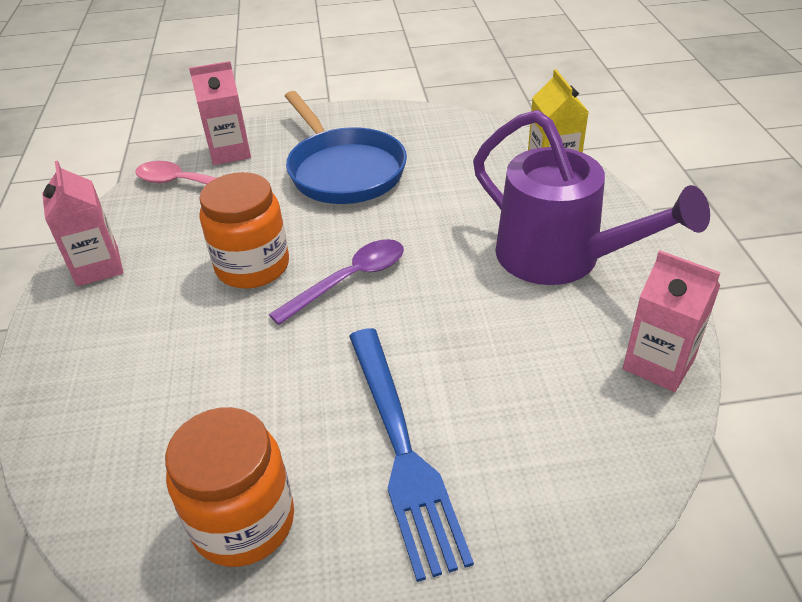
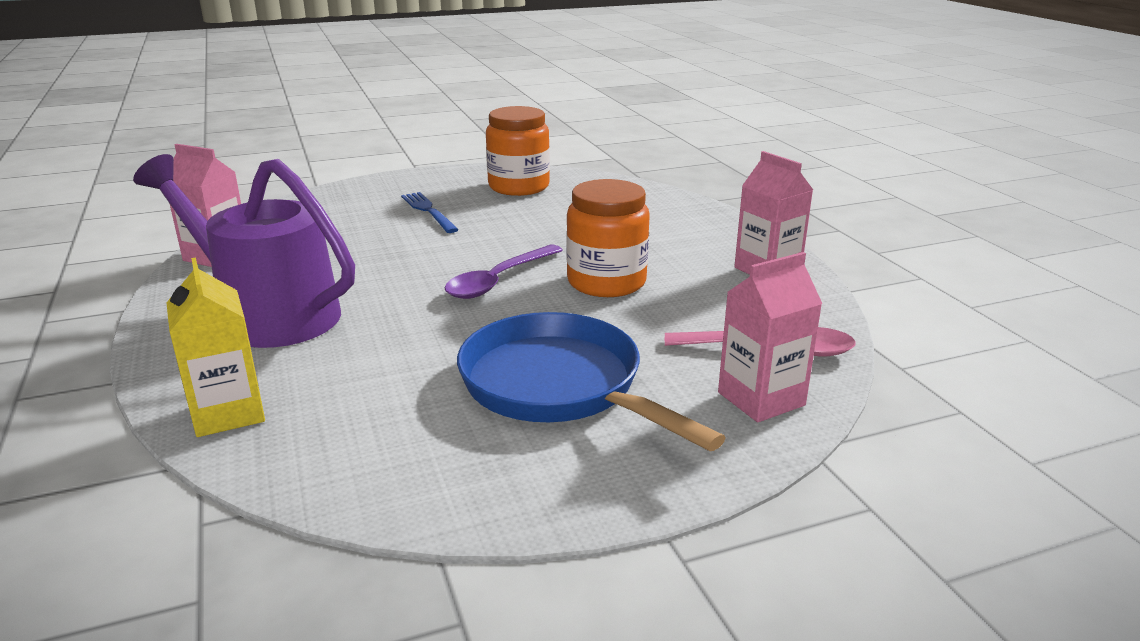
camera: 165 degrees right, 15 degrees down
blue fork [349,328,474,582] -> blue fork [401,192,459,233], size x0.57

